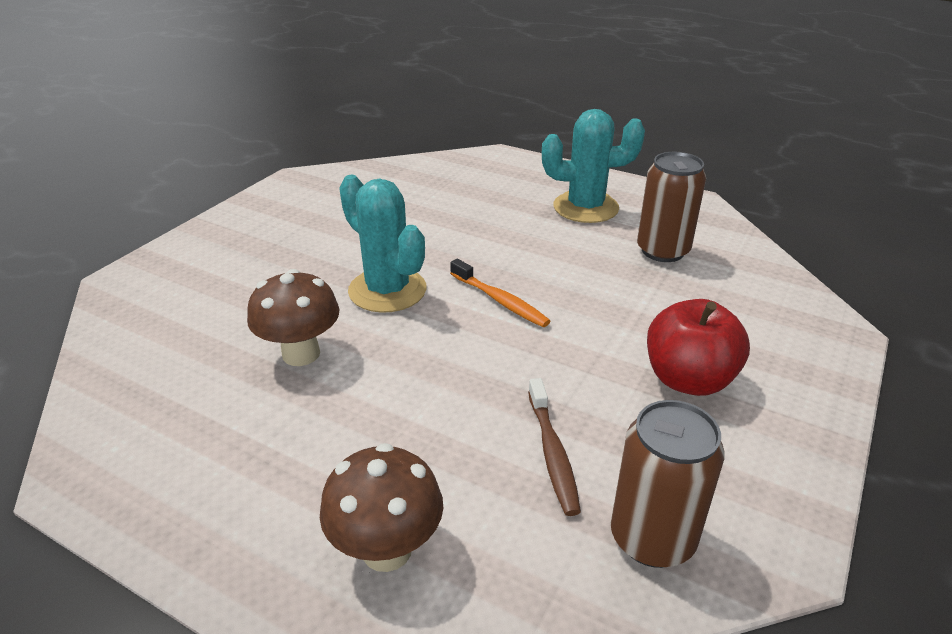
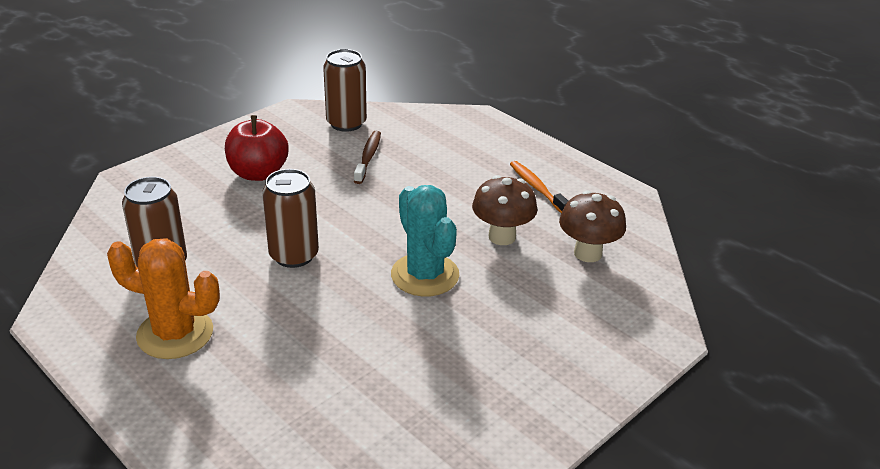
camera: 165 degrees left, 0 degrees up
brown mushroom [320,443,443,572] -> brown mushroom moved to [559,191,626,262]
orange toothbrush [450,259,550,327] -> orange toothbrush moved to [510,161,568,214]
turquoise cactus [542,109,645,223] -> orange cactus [107,238,220,359]
none -> brown can [262,169,319,268]

